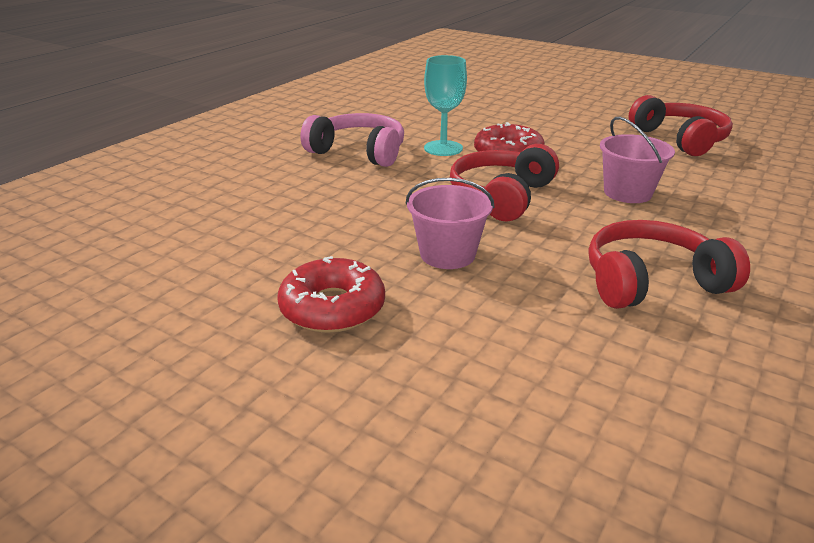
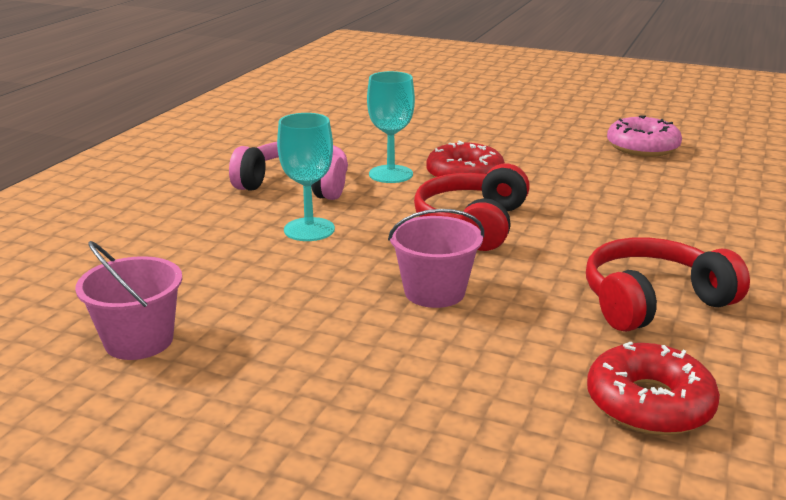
camera: 10 degrees left, 5 degrees down
red donut [277,256,385,333] -> red donut moved to [587,342,720,435]
pink bucket [600,117,675,203] -> pink bucket moved to [75,241,182,360]
red headphones [629,95,733,156] -> pink donut [607,115,682,157]
none -> turquoise goblet [277,113,335,241]

